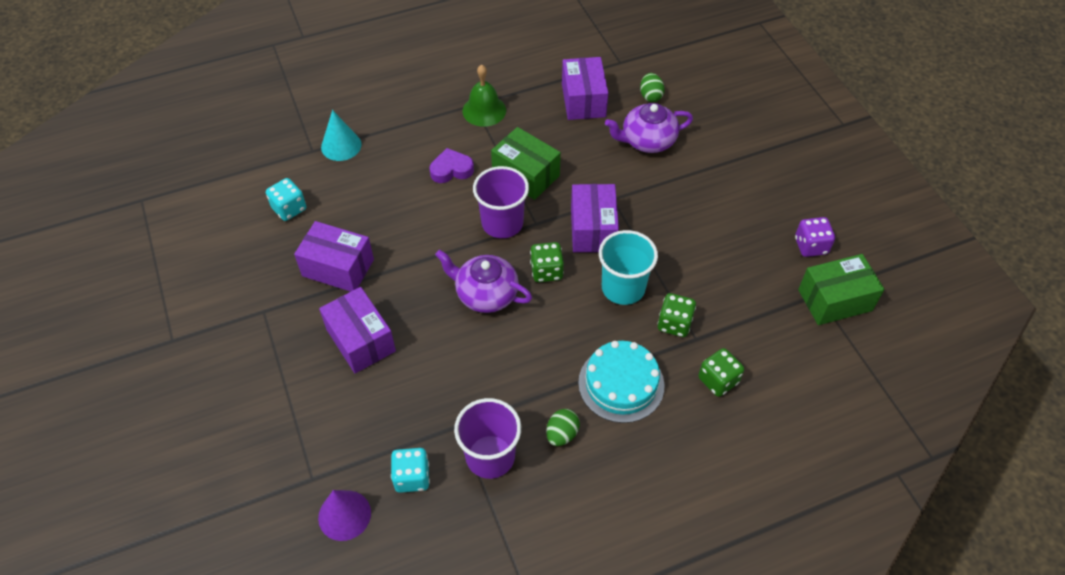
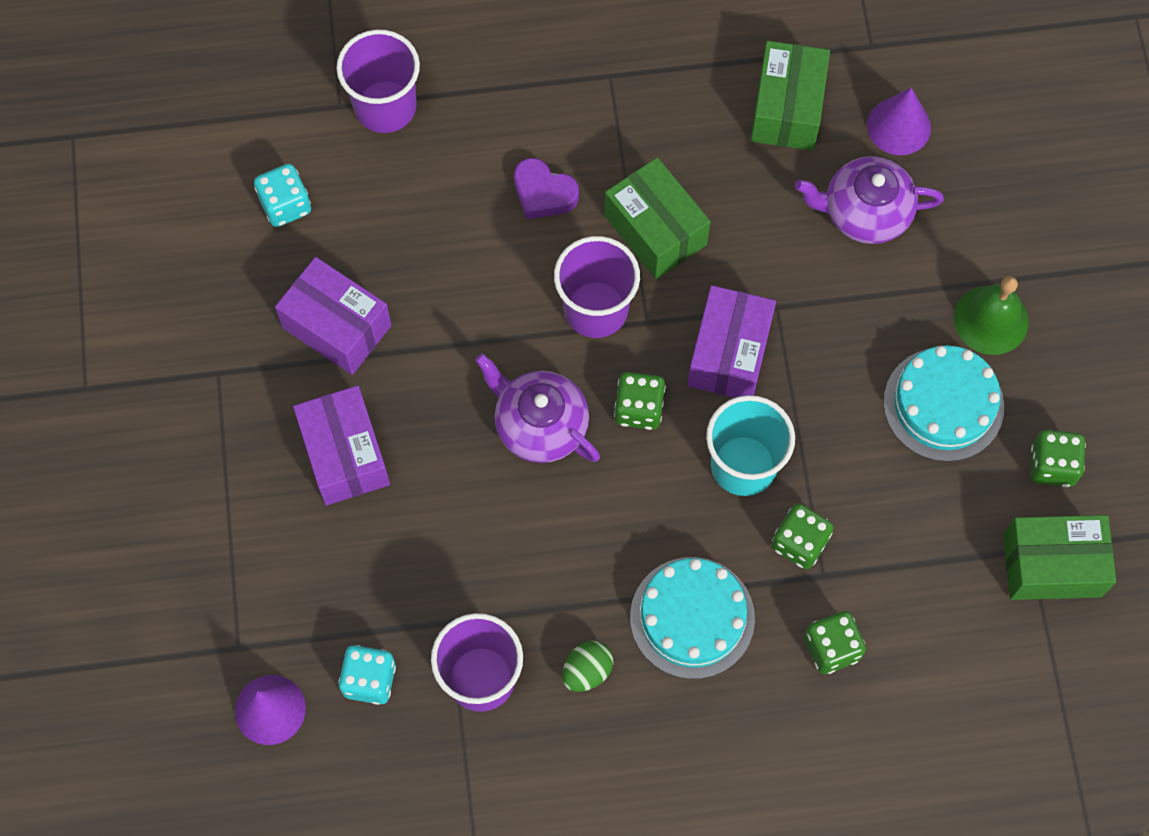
camera: 15 degrees right, 15 degrees up
turquoise cone [321,110,362,161] -> purple cup [336,30,420,133]
purple heart [430,148,474,183] -> purple heart turned 150 degrees counterclockwise [514,158,579,219]
green bell [463,65,506,127] -> green bell moved to [954,276,1029,355]
purple box [562,57,608,120] -> green box [751,41,830,151]
green egg [640,73,665,102] -> purple cone [867,88,931,155]
purple dice [795,217,835,257] -> green dice [1030,430,1086,487]
none -> turquoise cake [884,345,1004,462]

